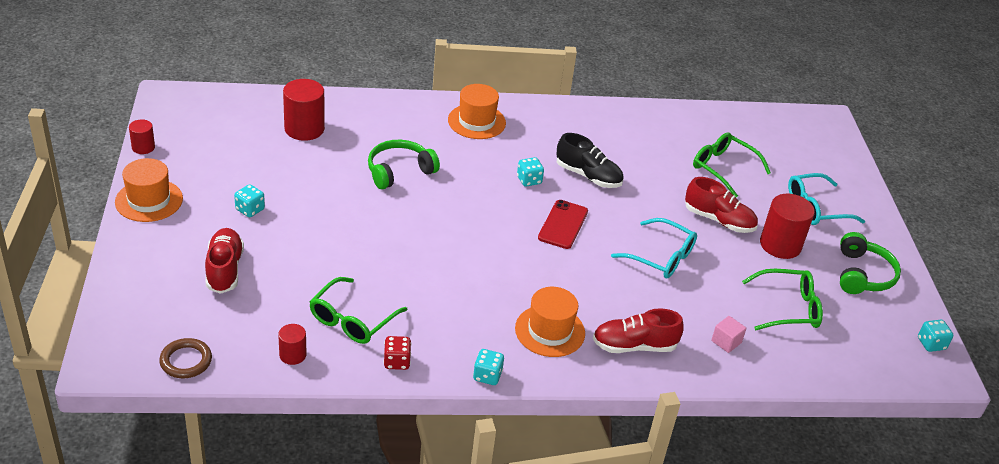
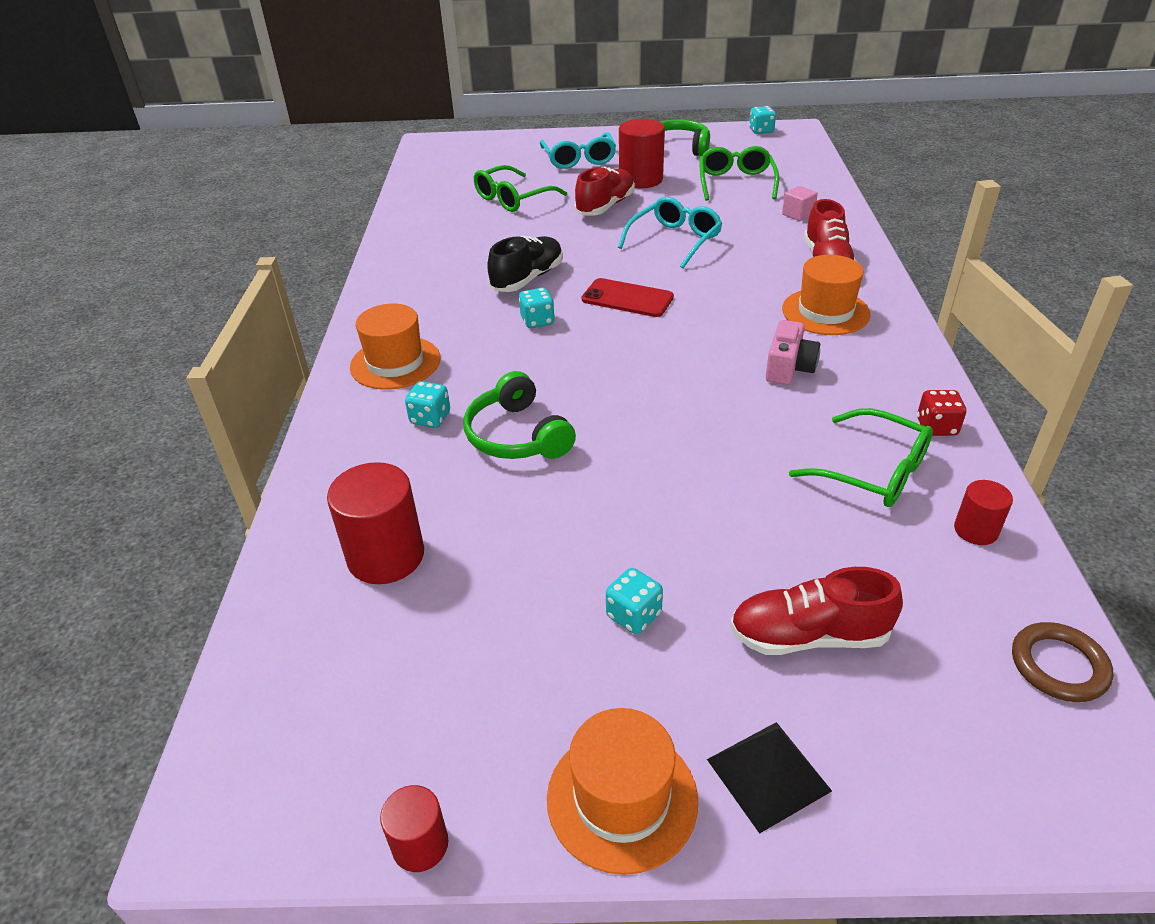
camera: 80 degrees left, 0 degrees up
turquoise dice [473,349,504,385] -> turquoise dice moved to [405,381,450,428]
none -> black pyramid [707,722,832,834]
none -> pink camera [766,320,820,385]

